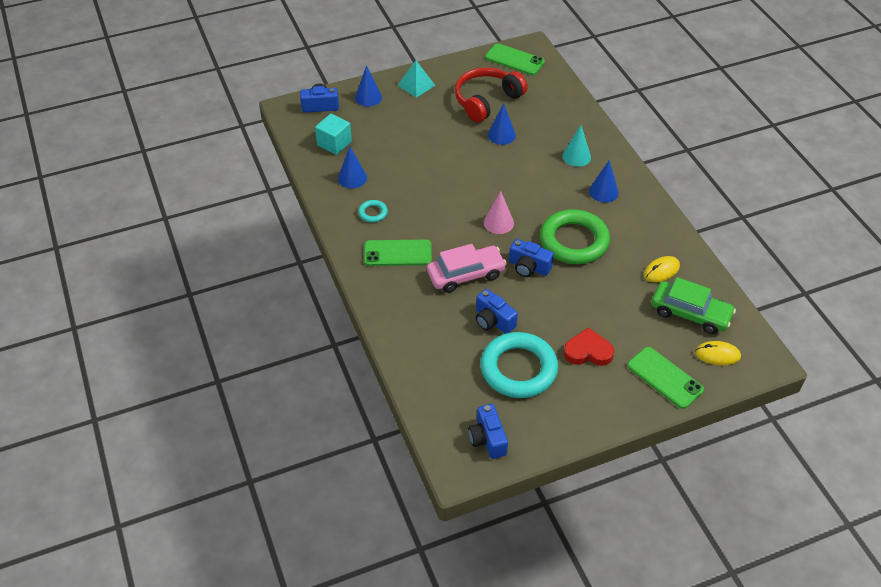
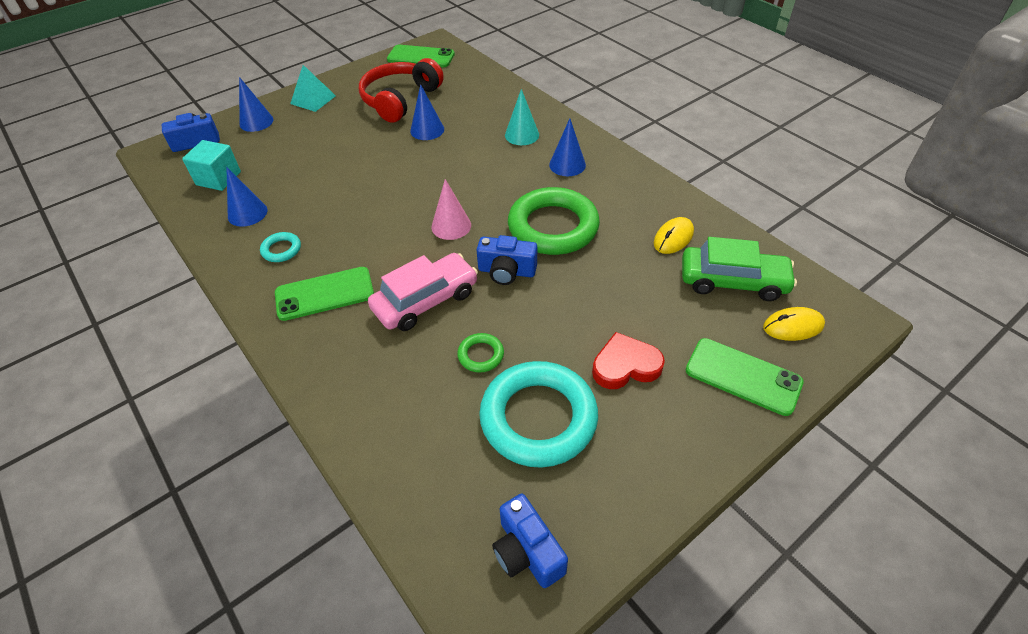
camera: 15 degrees left, 0 degrees up
blue camera [476,289,518,334] -> green ring [457,333,504,373]

